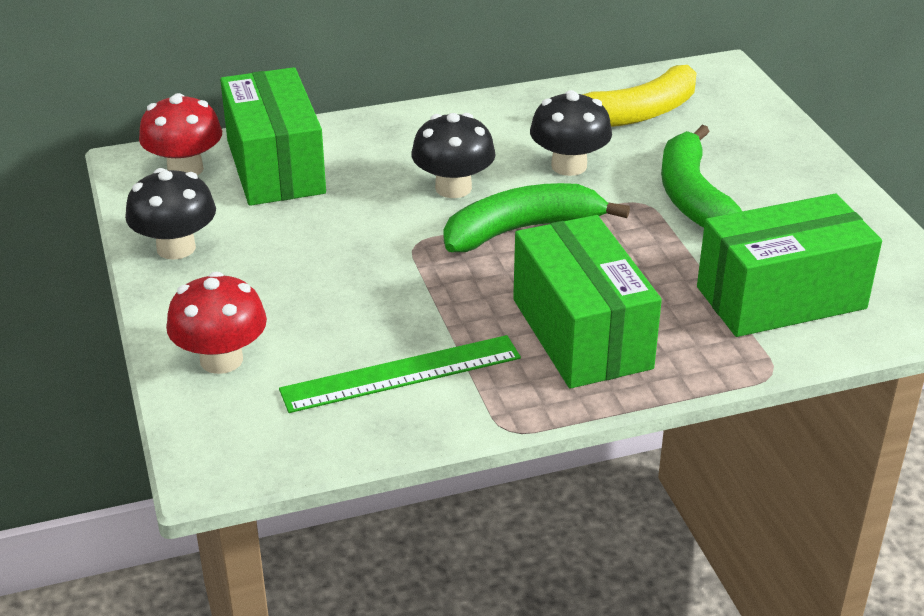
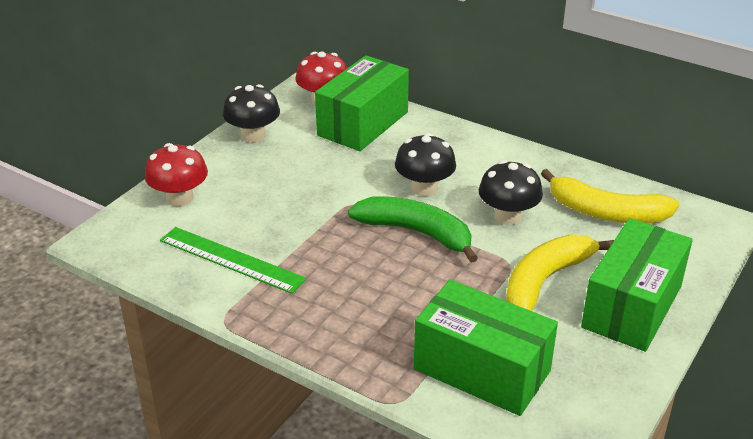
camera: 50 degrees right, 0 degrees up
green box [513,215,662,388] -> green box moved to [581,218,693,352]
green banana [661,125,742,228] -> yellow banana [506,234,614,311]

